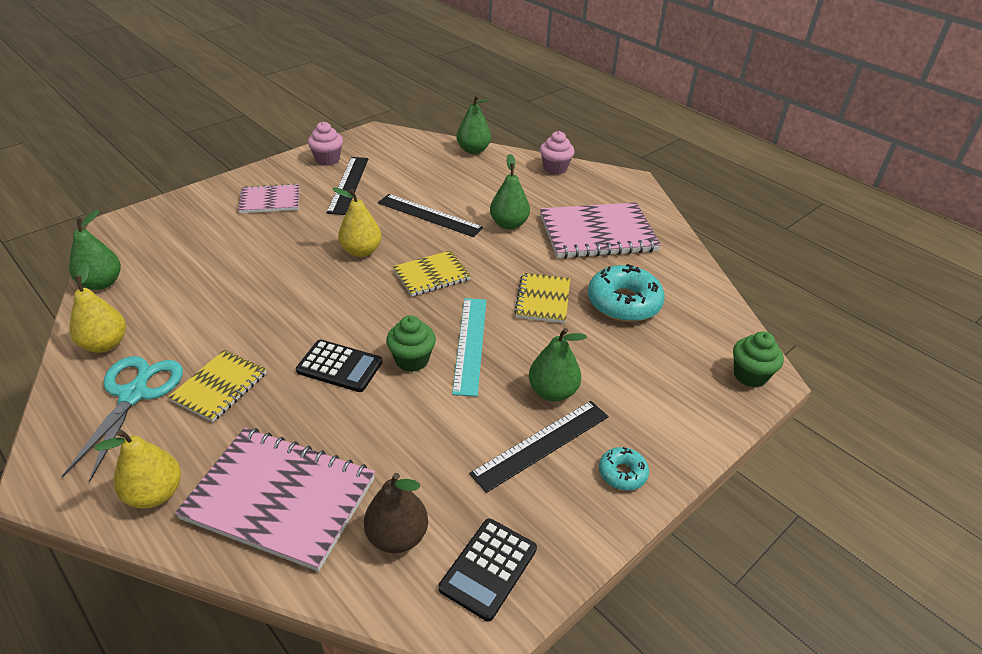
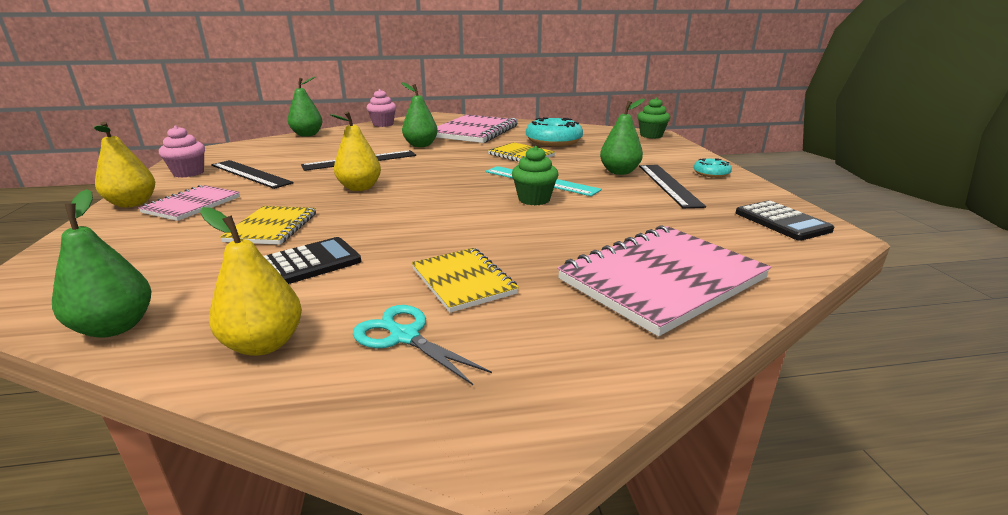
camera: 55 degrees left, 15 degrees down
turquoise scissors [62,356,183,481] -> turquoise scissors [353,305,492,385], size x0.67
yellow pear [94,429,181,509] -> yellow pear moved to [94,122,155,208]
black calculator [296,340,382,392] -> black calculator moved to [264,237,361,284]
brown pear [364,473,428,553] -> none
yellow notebook [393,250,471,296] -> yellow notebook moved to [220,206,316,245]

